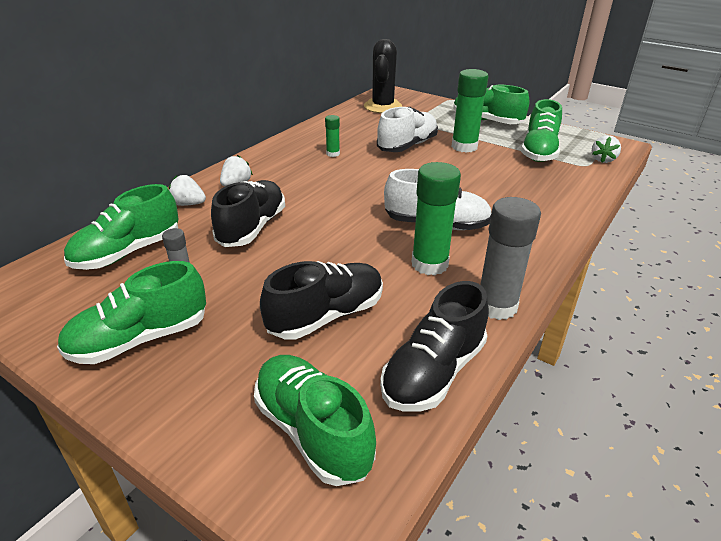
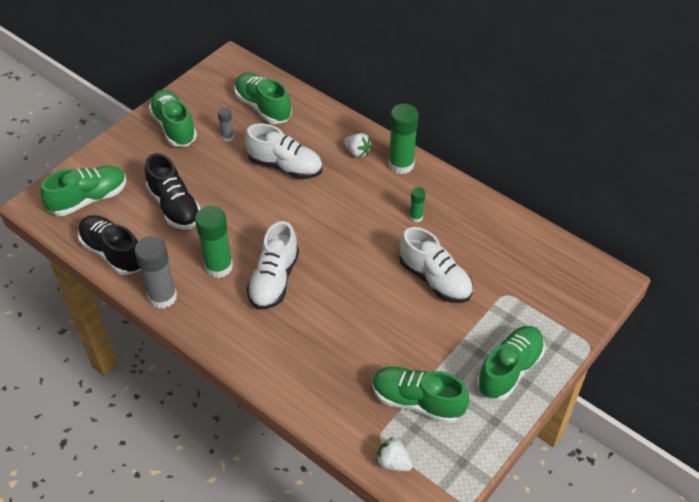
camera: 95 degrees right, 15 degrees up
white strawberry [169,175,206,206] -> none
black shoe [211,180,285,247] -> white shoe [245,123,323,179]
black cactus [364,39,402,113] -> none
green glue stick [452,69,489,153] -> green glue stick moved to [389,104,419,174]

